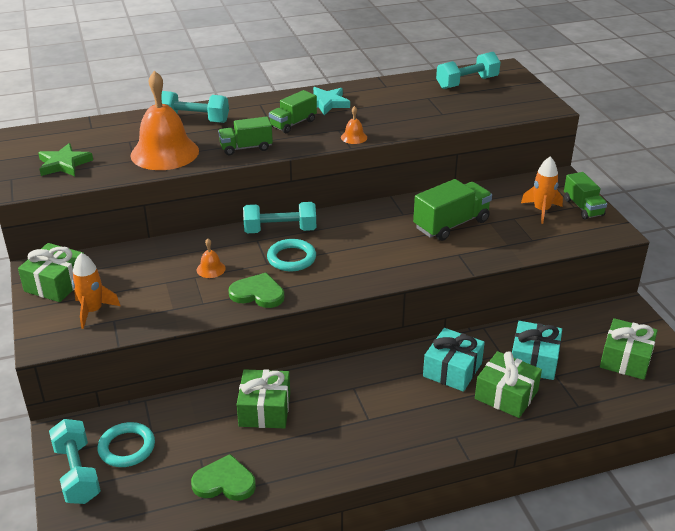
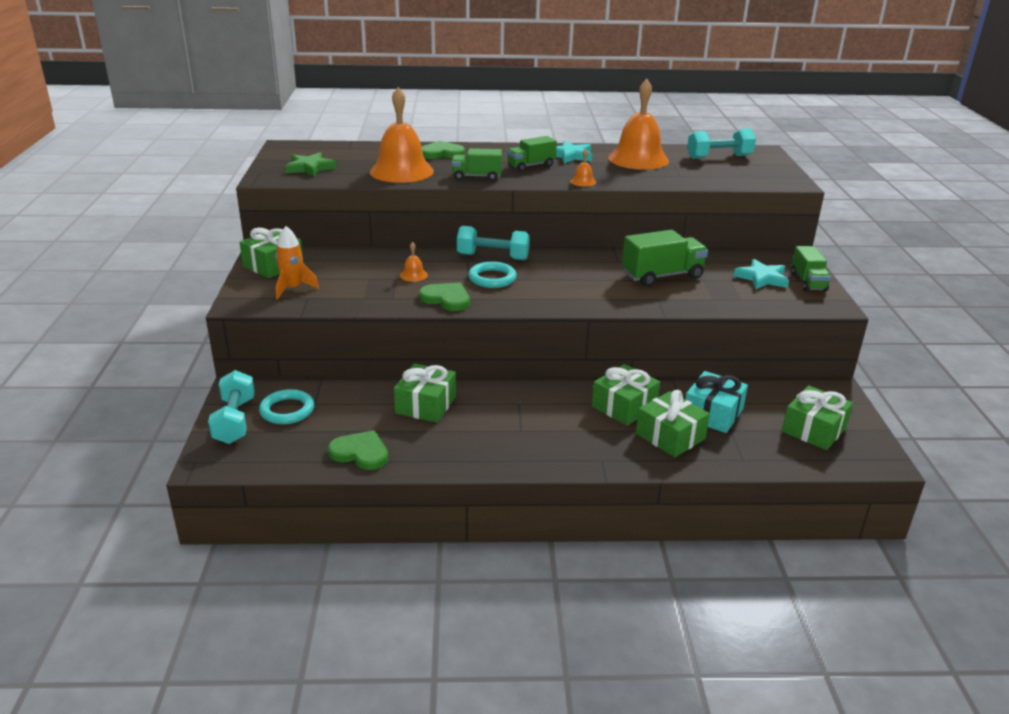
camera: 15 degrees right, 5 degrees down
turquoise dumbbell [161,91,229,123] -> green heart [422,141,465,159]
turquoise gift [423,328,485,392] -> green gift [592,364,660,426]
orange rocket [521,156,563,224] -> turquoise star [734,259,789,289]
none -> orange bell [608,79,669,170]

